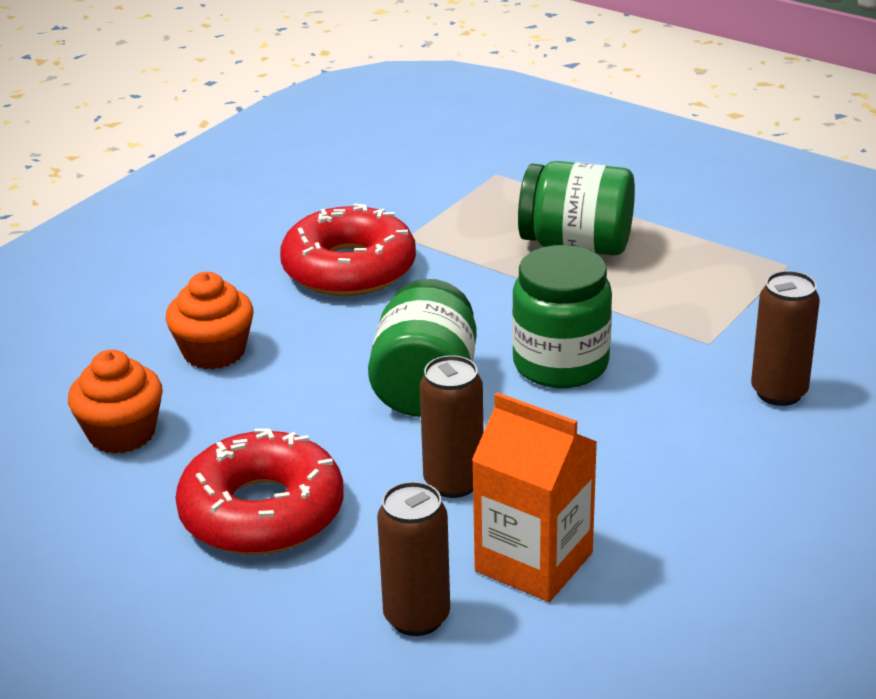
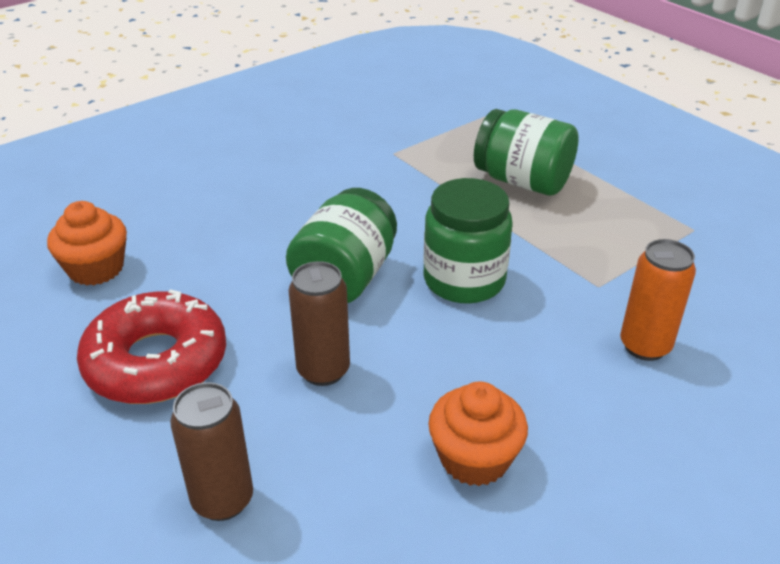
camera: 15 degrees right, 5 degrees up
orange cupcake [166,272,254,369] -> orange cupcake moved to [428,381,528,486]
red donut [280,203,416,296] -> none
orange carton [472,392,597,602] -> none
brown can [751,271,820,406] -> orange can [620,239,696,361]

